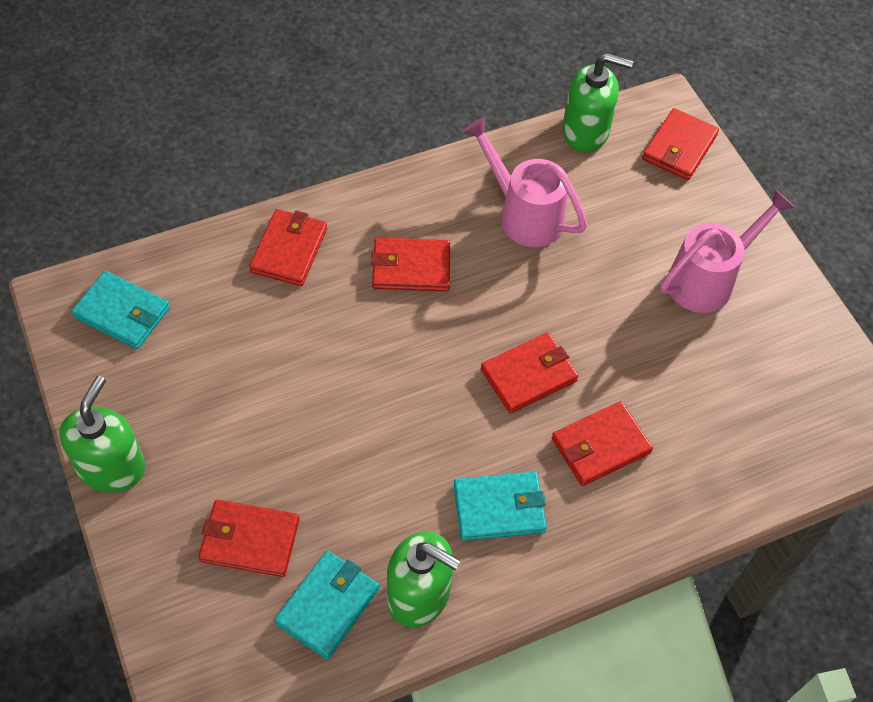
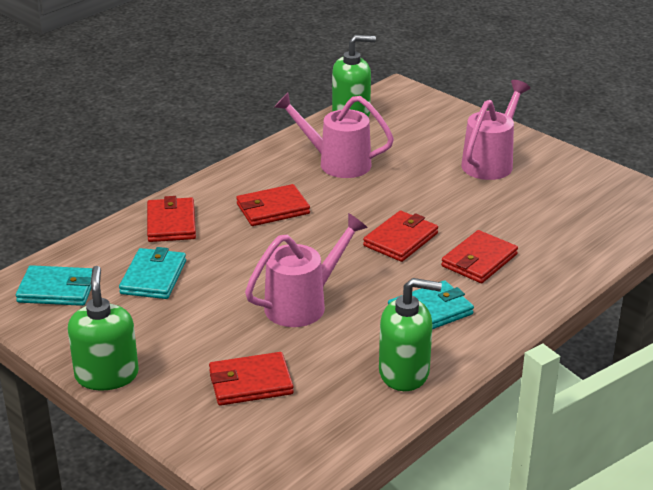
camera: 20 degrees left, 25 degrees down
turquoise wallet [274,550,379,659] -> turquoise wallet moved to [119,247,186,299]
red wallet [642,108,719,180] -> none
none -> pink watering can [245,213,368,327]

